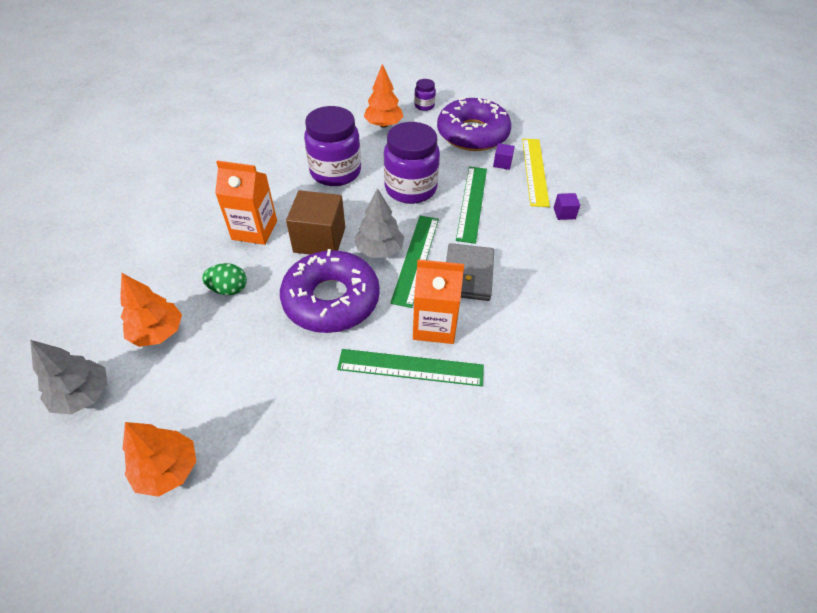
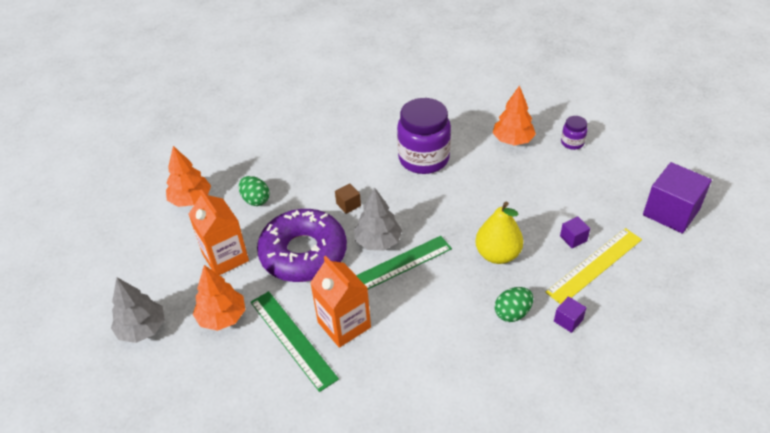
camera: 50 degrees right, 5 degrees down
grey tree [30,340,108,414] -> grey tree moved to [111,277,165,343]
orange tree [123,422,196,497] -> orange tree moved to [193,265,246,331]
orange carton [215,161,277,245] -> orange carton moved to [189,189,249,275]
brown cube [286,190,345,255] -> brown cube [335,183,361,214], size x0.45
purple jar [384,122,440,204] -> none
purple donut [437,97,511,151] -> none
grey wallet [446,243,494,301] -> none
green ruler [456,167,487,244] -> yellow pear [475,202,523,264]
none -> green egg [495,287,533,322]
none -> purple cube [643,162,712,233]

